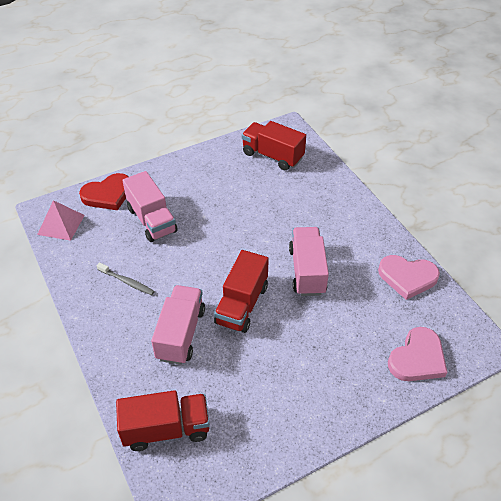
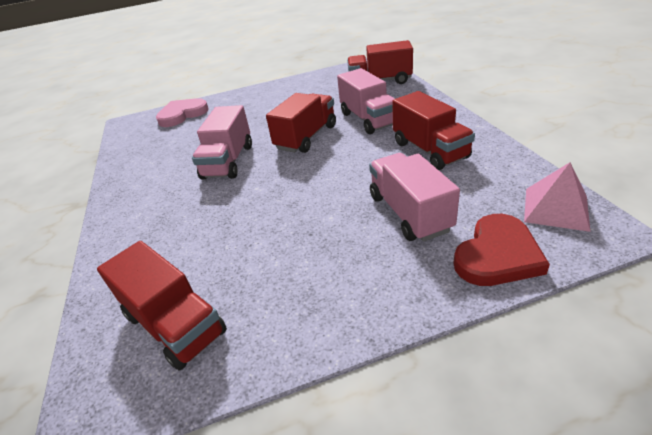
camera: 165 degrees left, 10 degrees down
red heart [79,173,129,210] -> red heart turned 150 degrees clockwise [453,214,550,286]
grey toothbrush [97,262,155,295] -> red truck [392,91,475,170]
pink truck [151,285,205,365] -> pink truck turned 45 degrees counterclockwise [337,68,395,134]
pink heart [378,255,440,300] -> none

